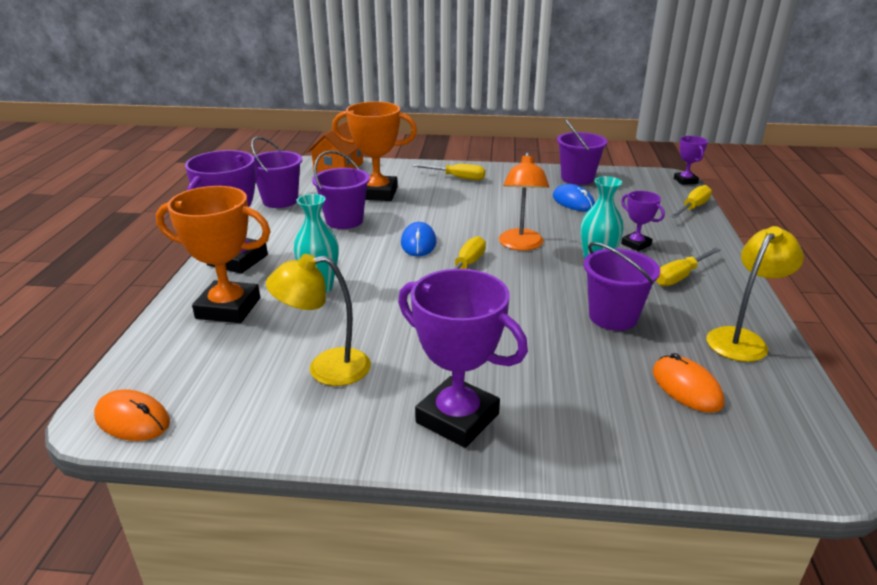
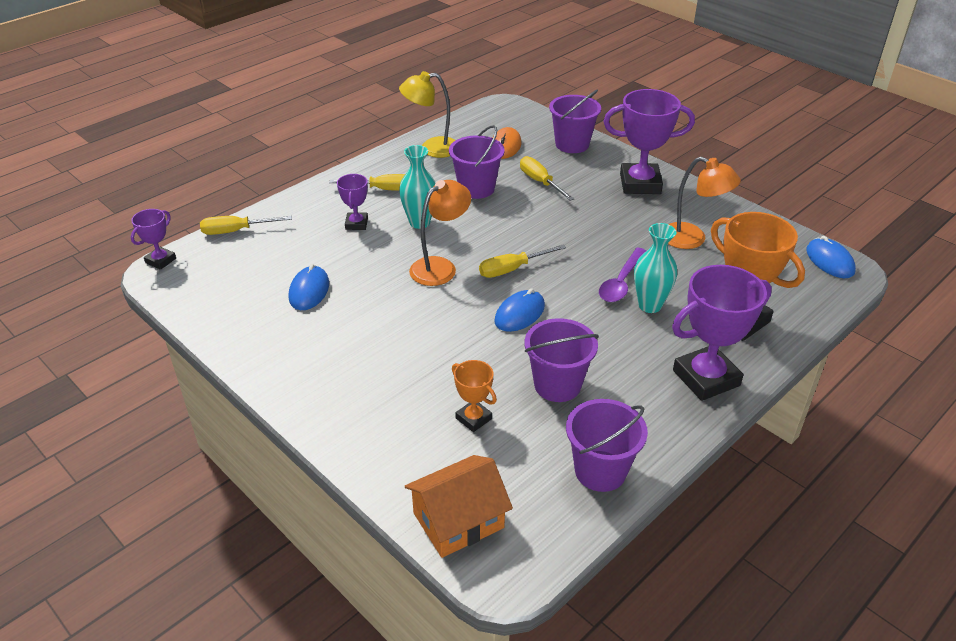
camera: 140 degrees left, 10 degrees up
orange mouse [94,389,170,441] -> blue mouse [806,236,856,278]
yellow lamp [266,254,371,386] -> orange lamp [668,157,741,249]
orange trophy [332,102,417,201] -> orange trophy [452,360,497,432], size x0.52
purple trophy [398,269,528,448] -> purple trophy turned 75 degrees counterclockwise [603,89,695,194]
yellow screwdriver [413,164,485,180] -> yellow screwdriver moved to [520,156,574,201]
purple bucket [557,119,607,185] -> purple bucket moved to [549,90,601,153]
none -> purple spoon [599,248,646,302]

